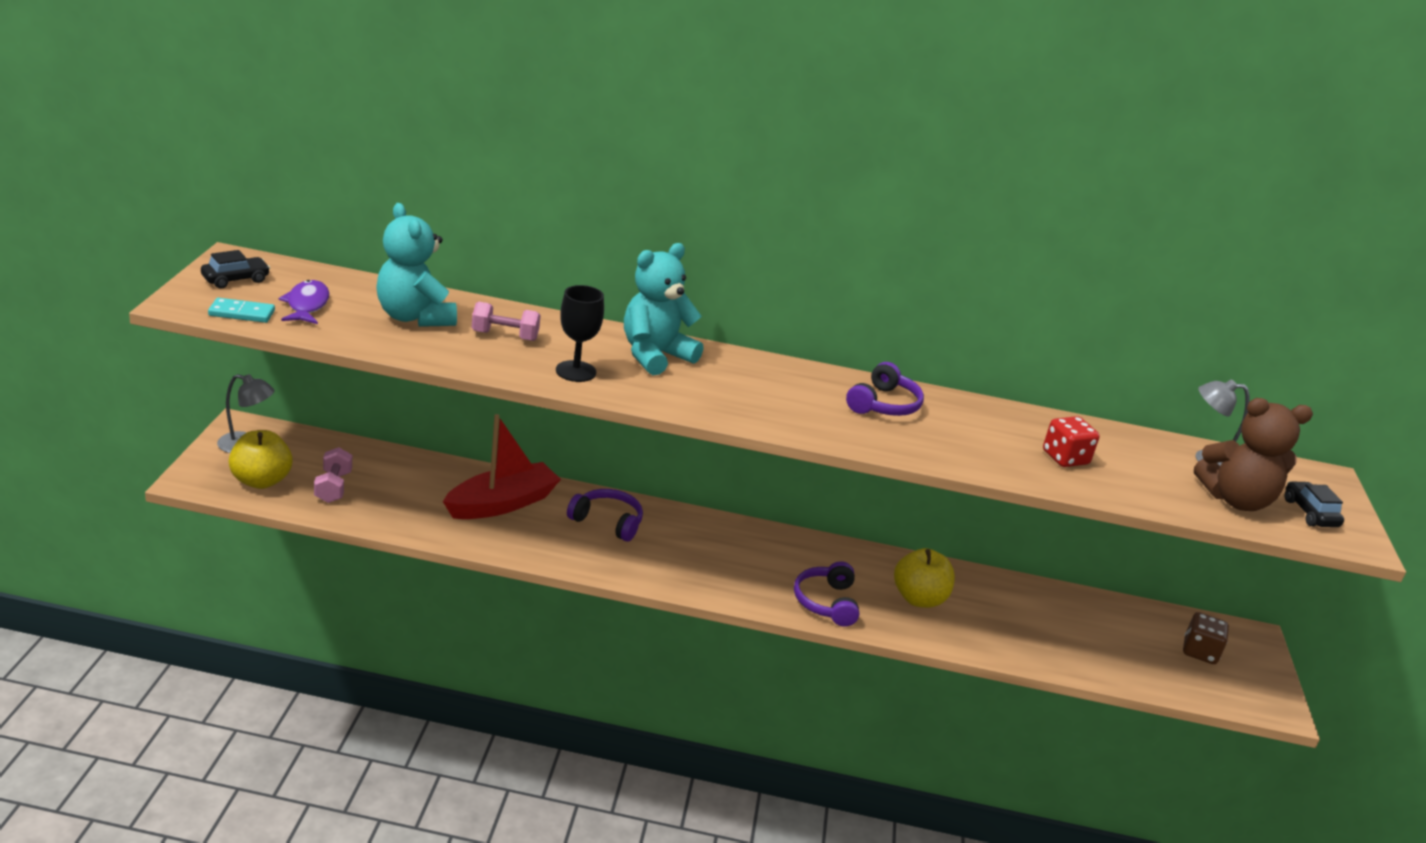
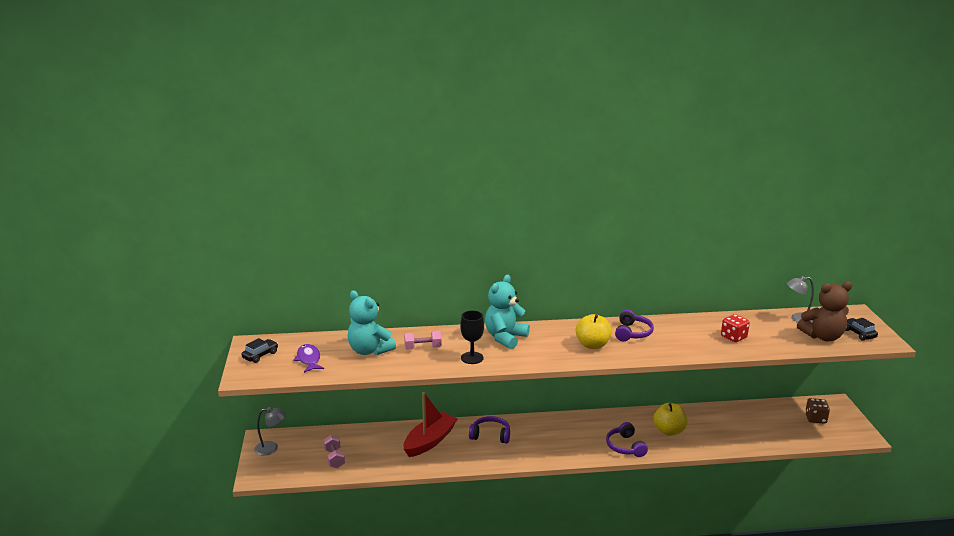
camera: 10 degrees left, 5 degrees down
turquoise domino [208,298,275,323] -> none
yellow apple [229,430,293,489] -> yellow apple moved to [576,314,612,349]

